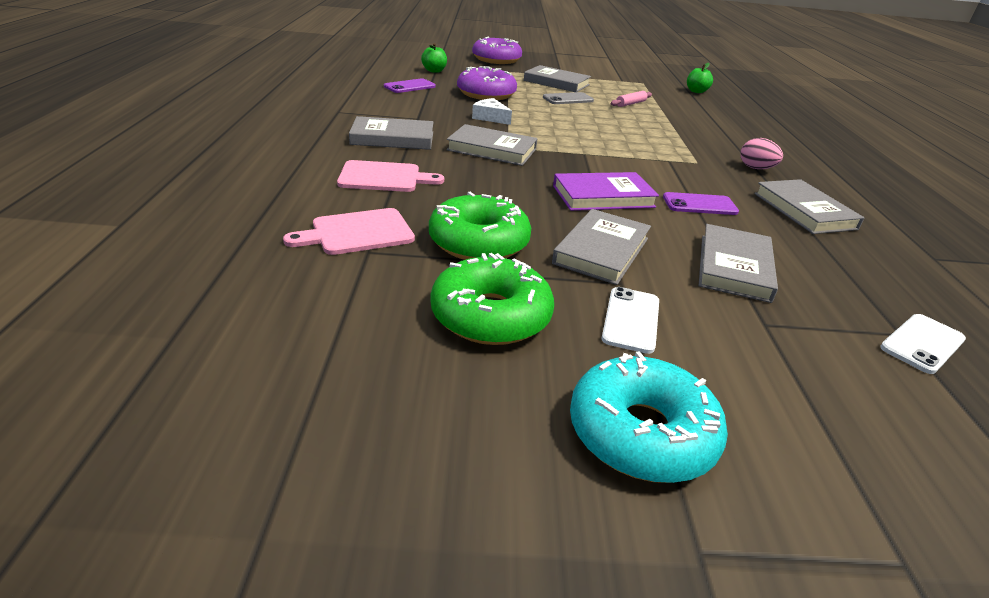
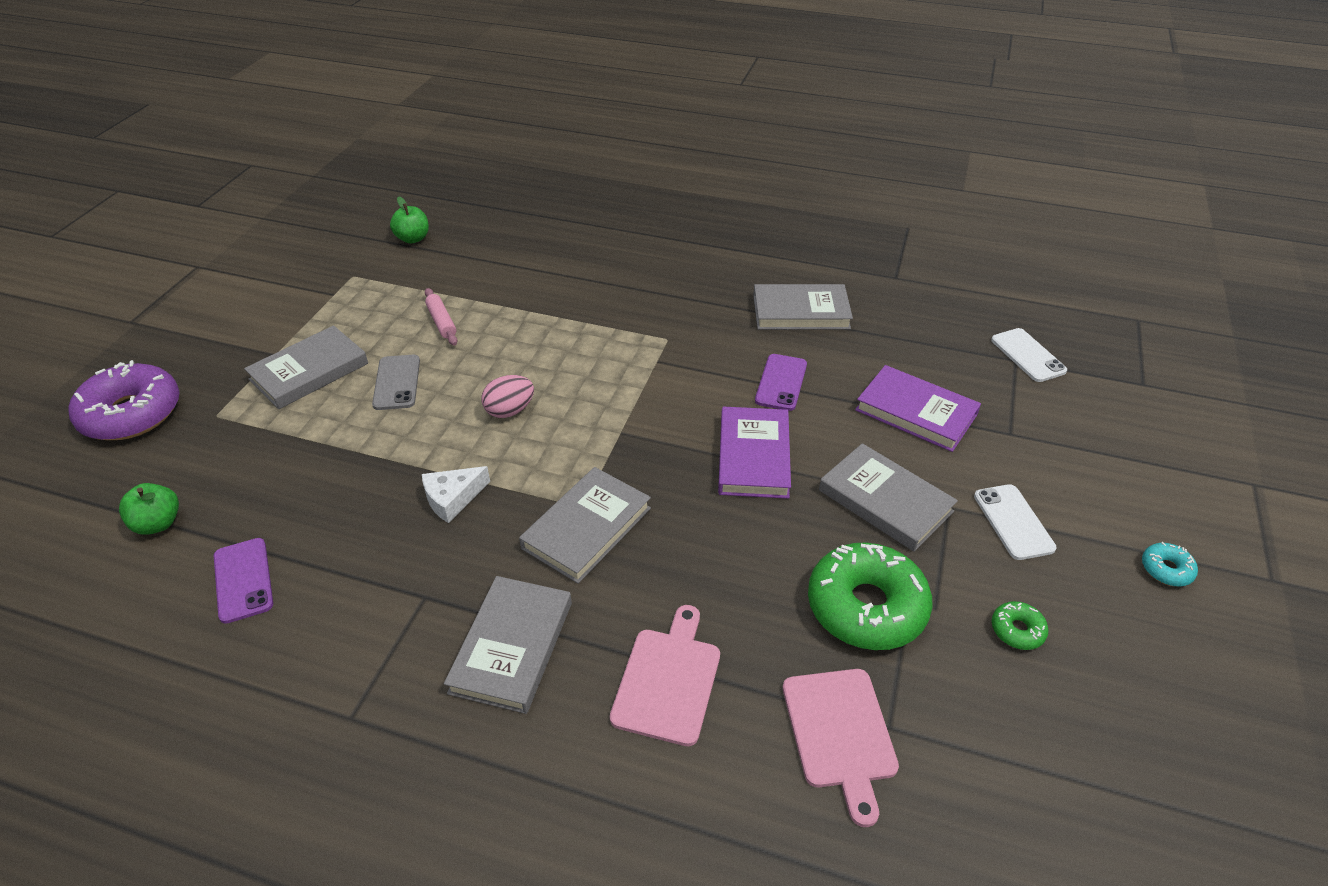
camera: 70 degrees left, 10 degrees up
green donut [430,253,554,345] -> green donut [992,601,1048,650], size x0.44
purple donut [457,66,517,100] -> none
turquoise donut [570,351,728,483] -> turquoise donut [1142,542,1198,587], size x0.44
white phone [602,287,659,354] -> white phone turned 45 degrees clockwise [974,484,1056,560]
grey book [699,224,778,303] -> purple book [855,365,981,452]
pink egg [740,138,783,169] -> pink egg moved to [482,375,534,418]

